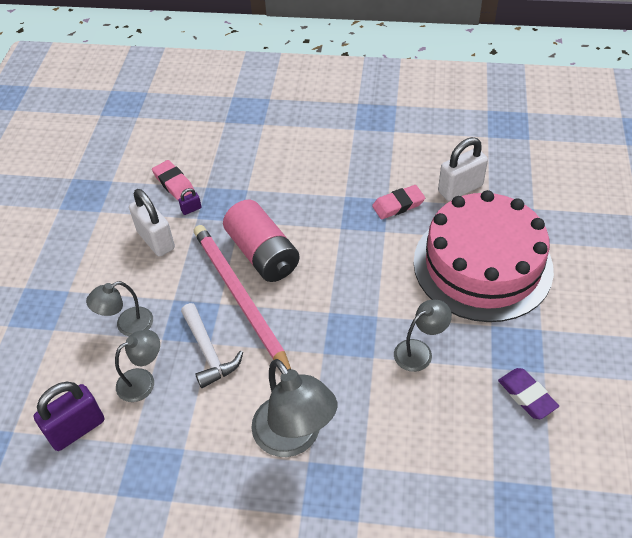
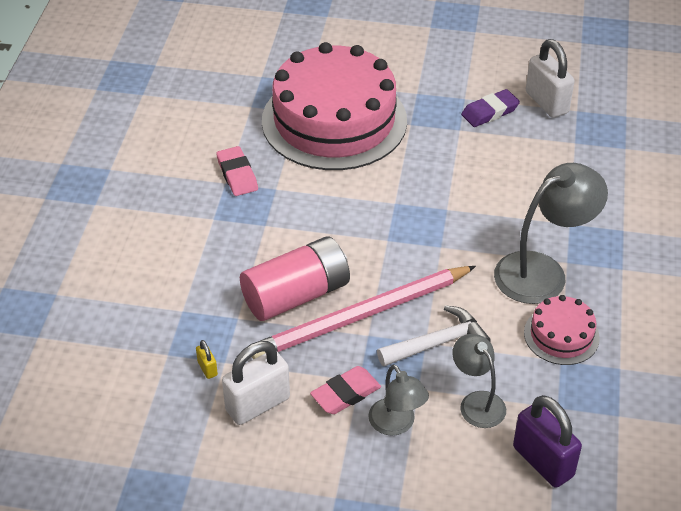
camera: 90 degrees left, 5 degrees down
pink eraser [152,160,194,200] -> pink eraser moved to [310,366,381,414]
purple padlock [179,188,201,215] -> yellow padlock [196,340,218,379]
grey lamp [394,299,452,372] -> none
white padlock [438,137,488,201] -> white padlock moved to [526,39,575,118]
none -> pink cake [524,295,600,365]

